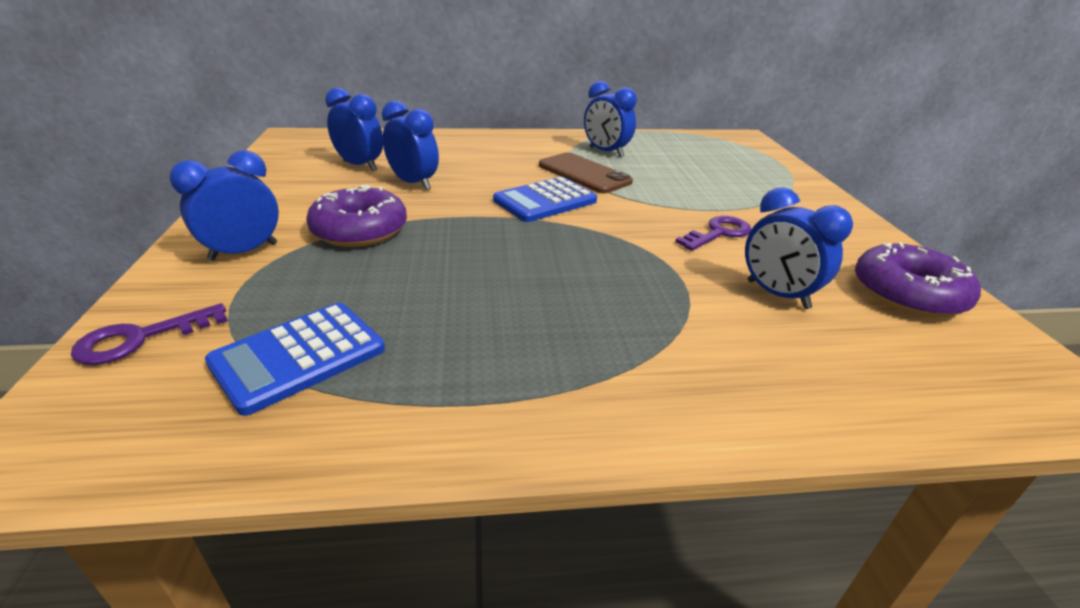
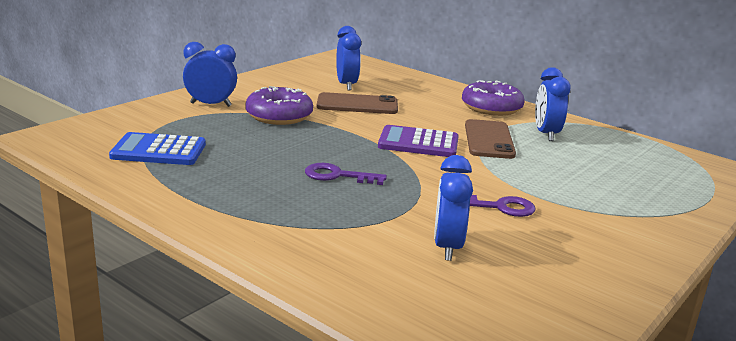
camera: 45 degrees right, 10 degrees down
purple key [71,303,228,365] -> purple key moved to [305,163,387,185]
blue clock [382,101,439,190] -> brown phone [317,92,398,114]
blue calculator [493,177,597,222] -> purple calculator [378,125,459,157]
purple donut [855,242,981,317] -> purple donut moved to [462,80,525,116]

